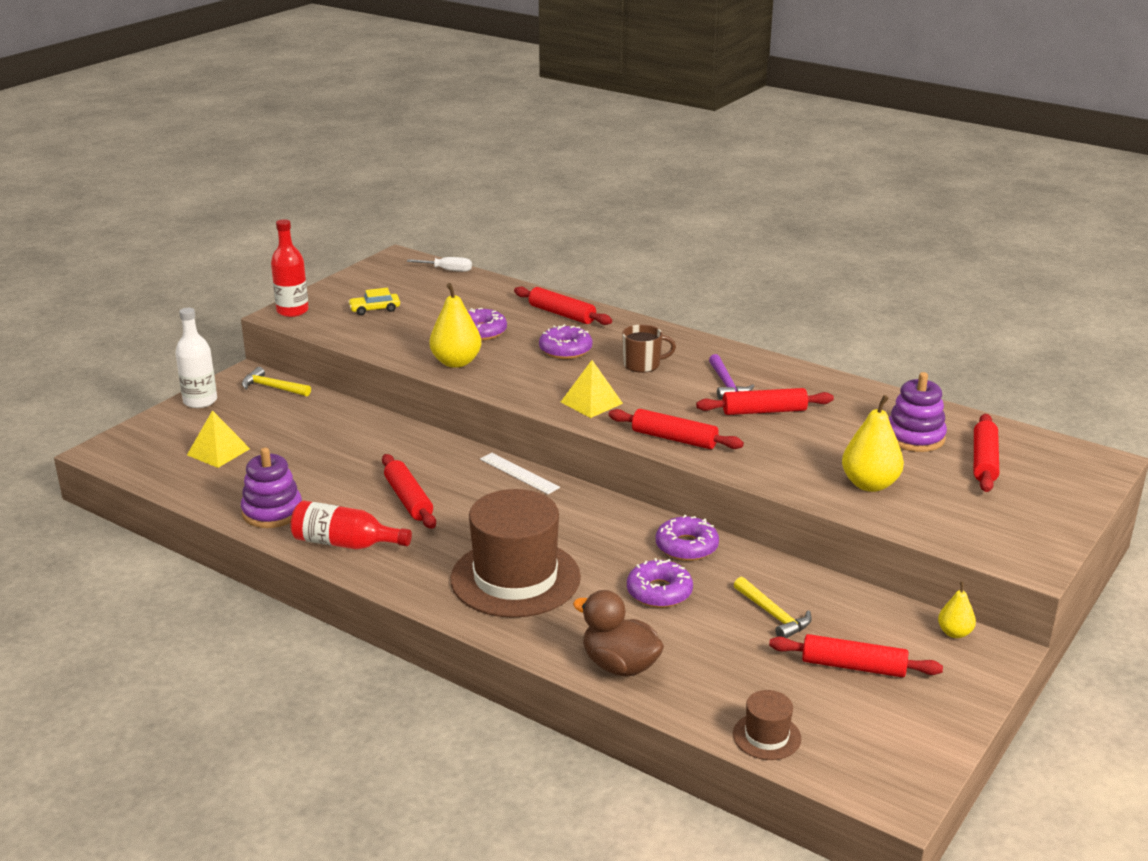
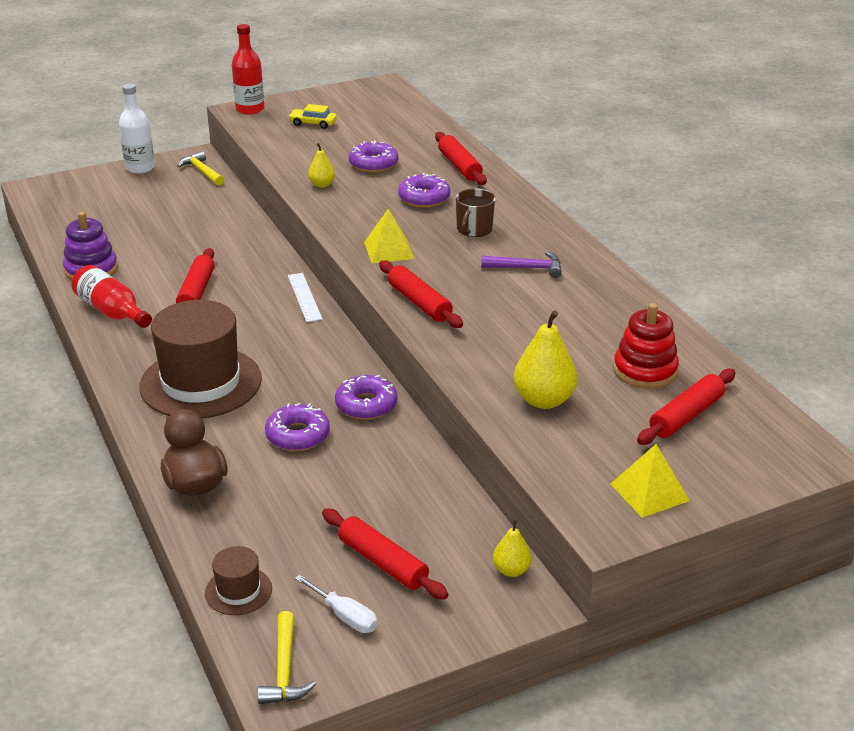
camera: 30 degrees right, 5 degrees up
yellow pyramid [187,410,250,468] -> yellow pyramid moved to [611,444,690,518]
white screwdriver [407,257,472,272] -> white screwdriver moved to [295,575,378,633]
yellow pear [429,283,481,368] -> yellow pear [308,143,335,188], size x0.56
brown mug [622,325,676,373] -> brown mug turned 90 degrees clockwise [456,188,496,237]
red rolling pin [696,388,834,415] -> none
purple hammer [709,354,755,399] -> purple hammer turned 105 degrees counterclockwise [481,252,562,278]
yellow hammer [734,577,812,638] -> yellow hammer moved to [258,611,316,704]
purple stacking toy [889,372,947,452] -> red stacking toy [613,303,679,389]

